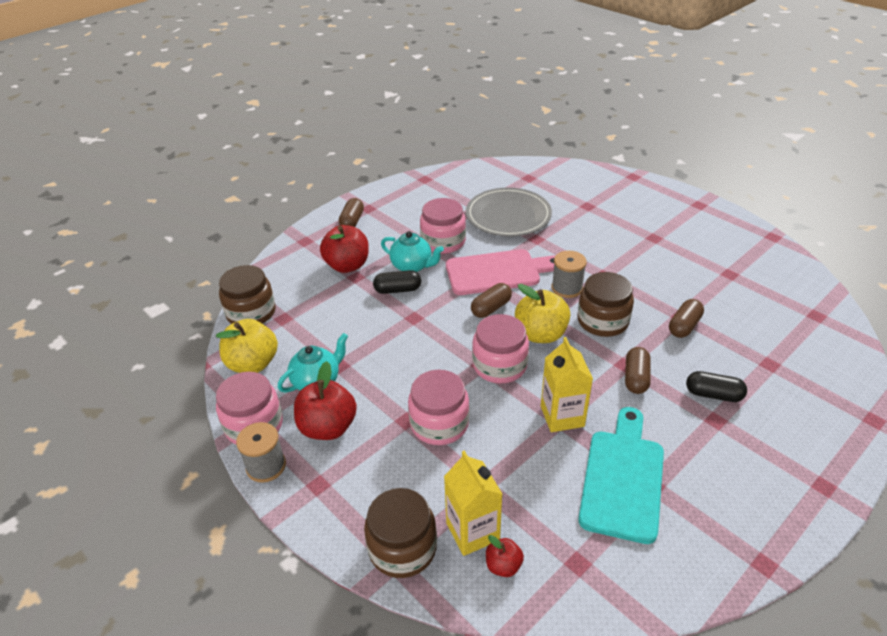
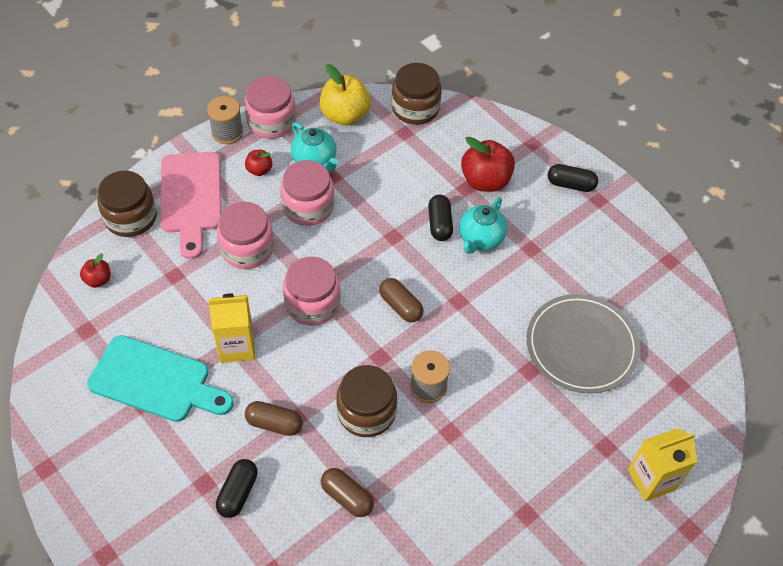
camera: 90 degrees right, 15 degrees up
red apple [294,361,357,440] -> red apple [245,150,272,176], size x0.52
brown capsule [339,198,364,227] -> black capsule [548,164,598,192]
pink jar [420,198,466,254] -> pink jar moved to [280,160,334,226]
yellow carton [444,450,502,556] -> yellow carton moved to [628,428,697,502]
pink cutting board [446,249,556,295] -> pink cutting board moved to [160,152,222,259]
yellow apple [515,284,570,343] -> none

